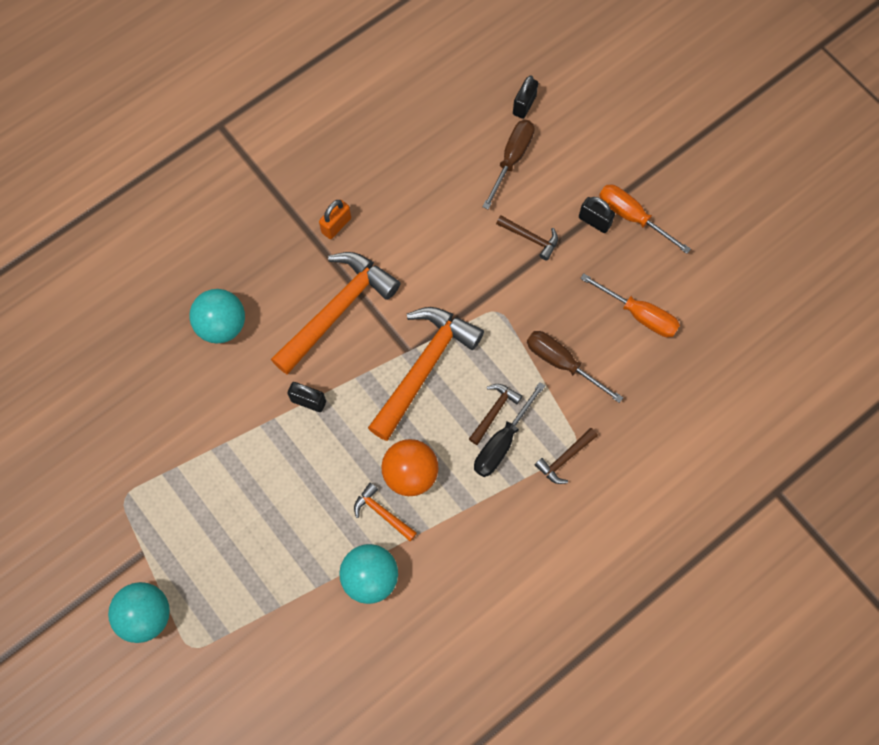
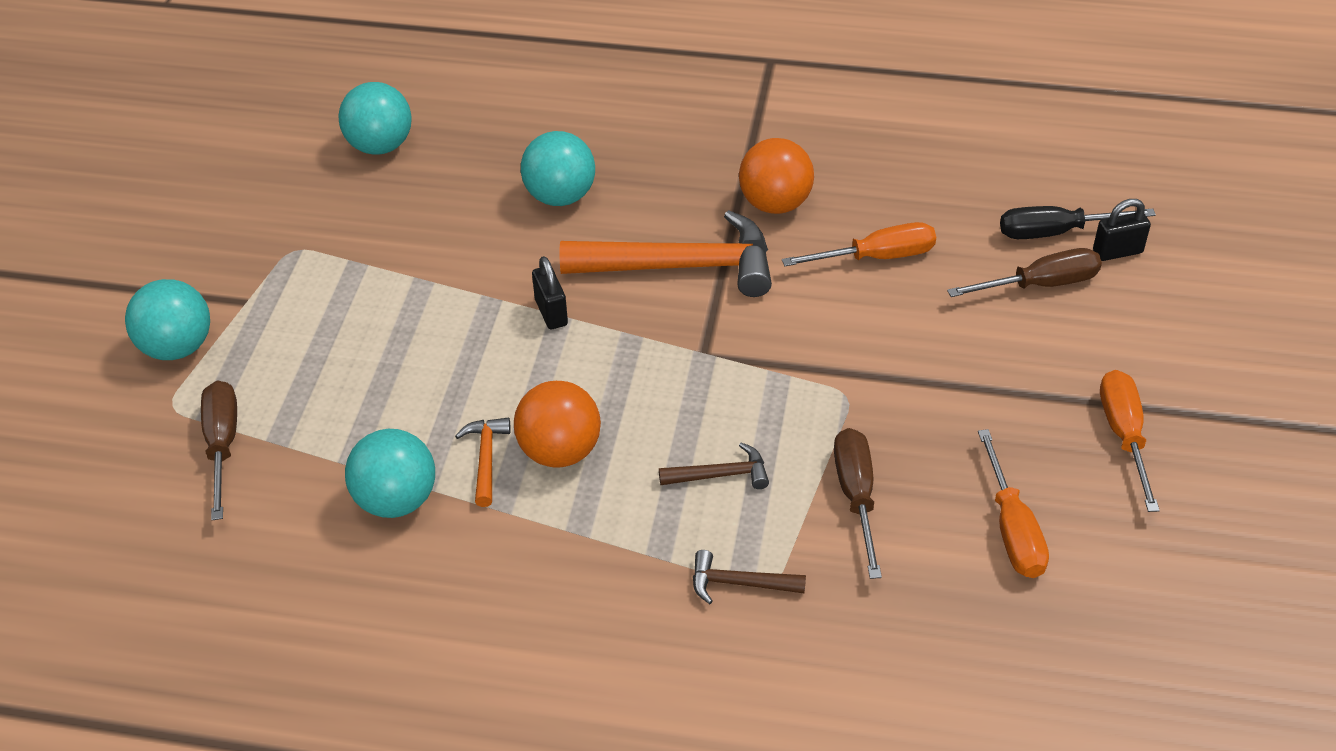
camera: 50 degrees right, 25 degrees down
orange padlock [319,199,351,239] -> orange ball [739,138,814,214]
orange hammer [368,307,484,441] -> none
black screwdriver [474,382,545,477] -> black screwdriver moved to [1000,206,1156,239]
brown hammer [496,215,558,261] -> none
black padlock [579,197,615,233] -> none
none -> brown screwdriver [201,381,237,520]
none -> turquoise ball [339,82,412,155]
none -> orange screwdriver [782,222,936,266]

